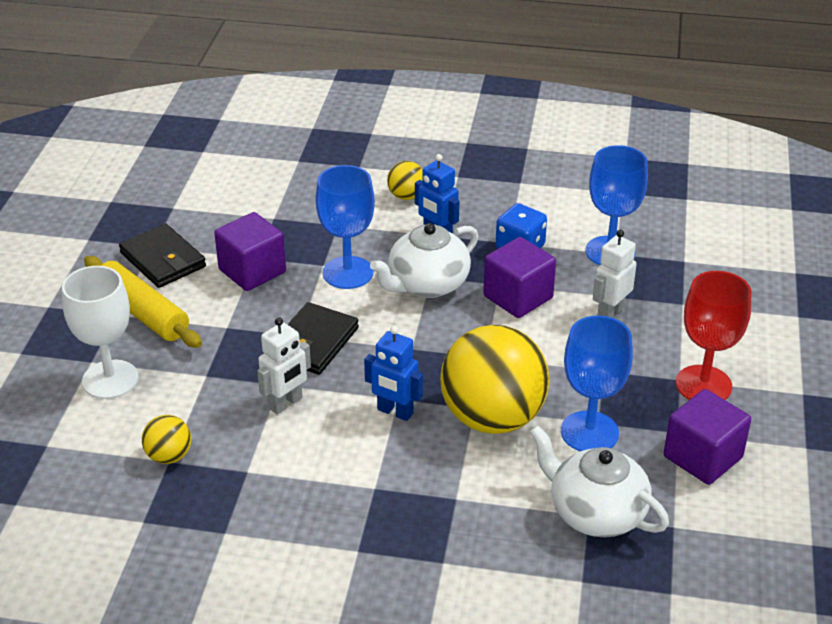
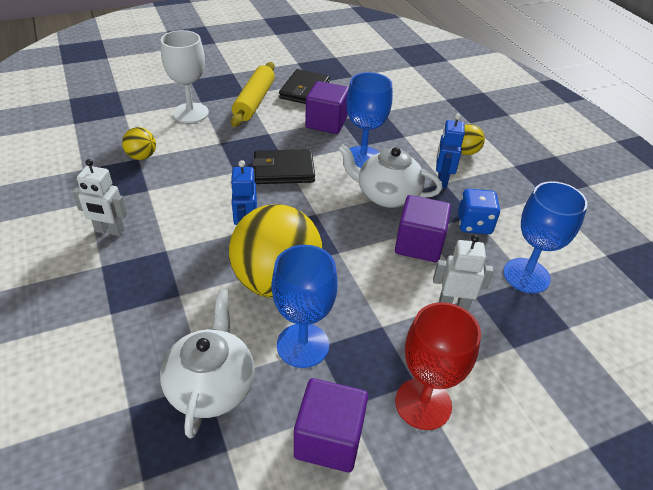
camera: 55 degrees right, 5 degrees up
white robot [257,317,311,415] -> white robot moved to [72,159,127,236]

